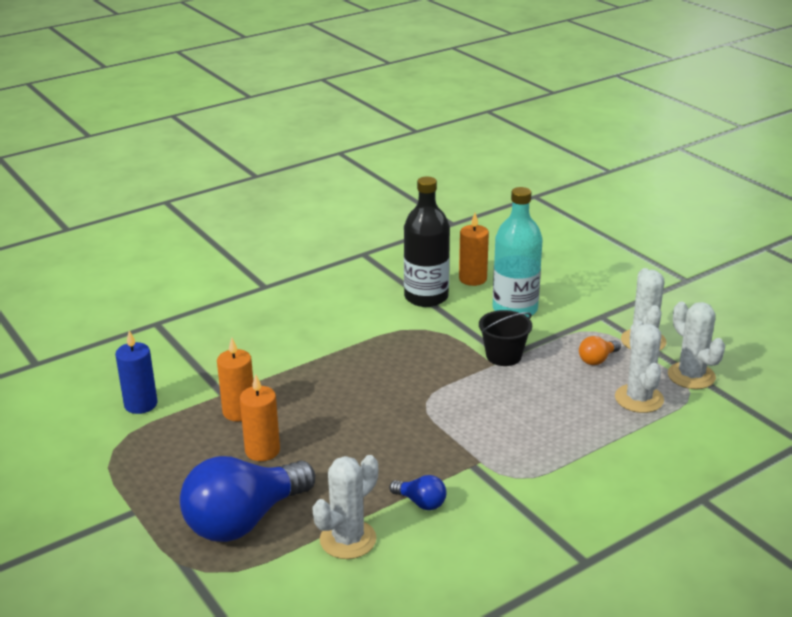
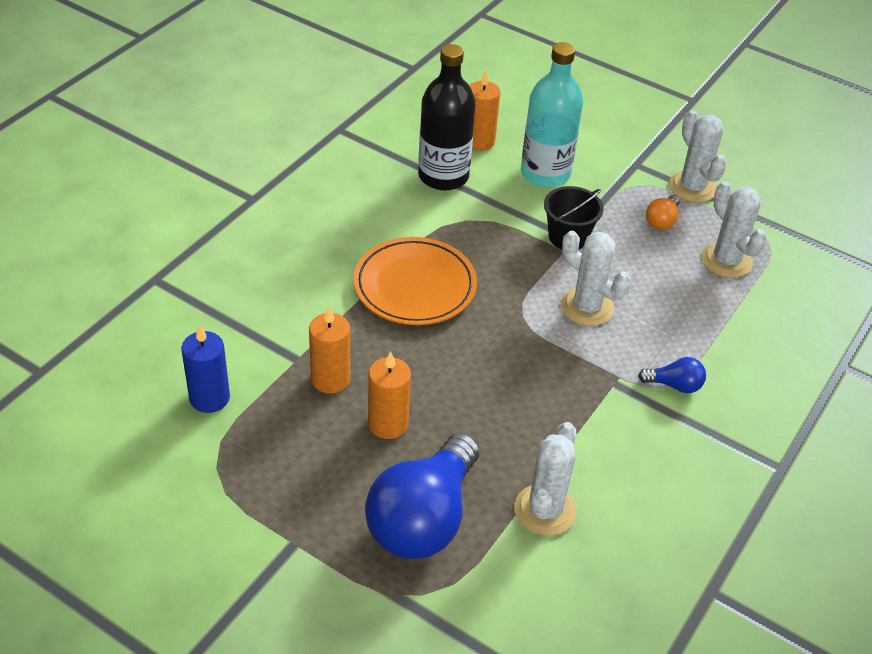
camera: 25 degrees left, 15 degrees up
blue light bulb [389,475,446,510] -> blue light bulb moved to [638,357,706,393]
white cactus [668,302,725,389] -> white cactus moved to [561,231,631,326]
none -> orange plate [353,237,477,325]

